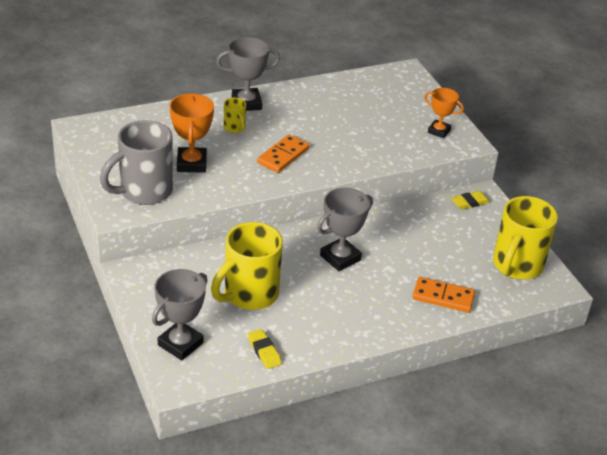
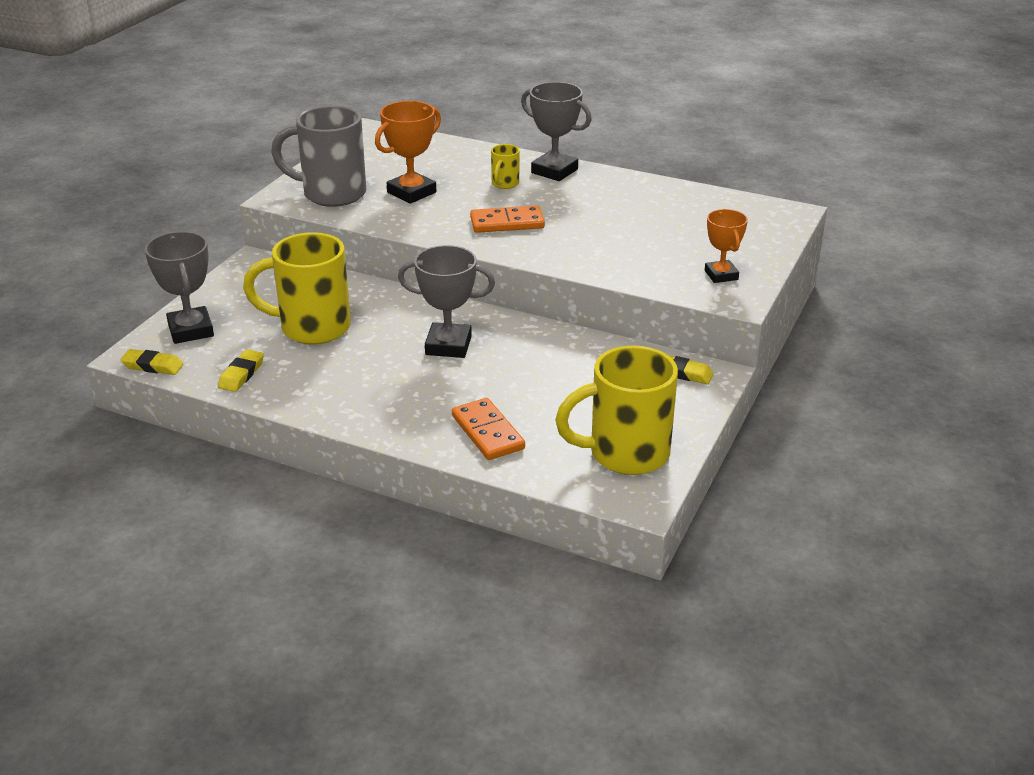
camera: 50 degrees right, 5 degrees down
grey trophy [152,269,208,360] -> grey trophy turned 75 degrees clockwise [145,231,214,344]
none -> yellow eraser [120,349,183,375]

